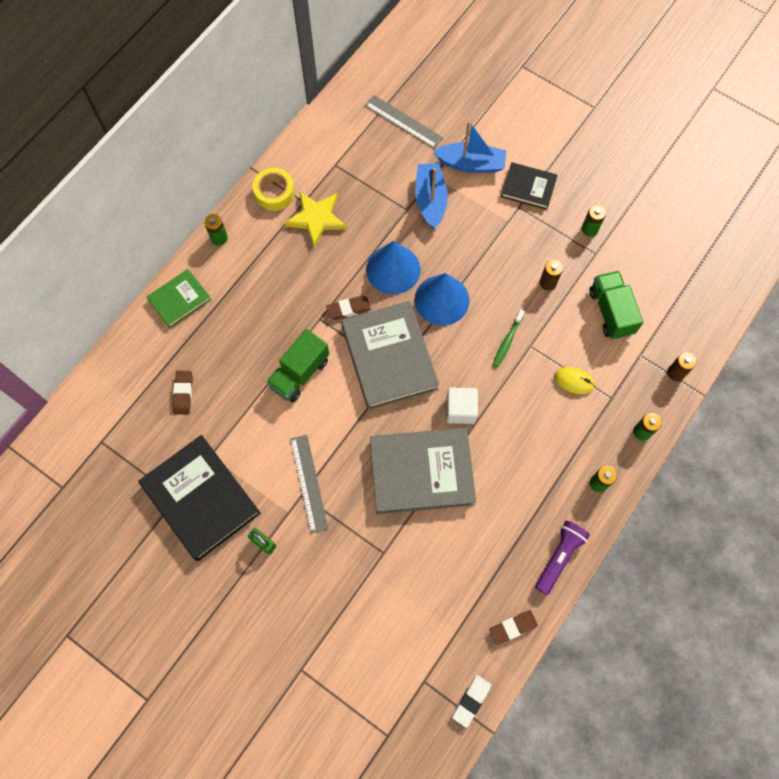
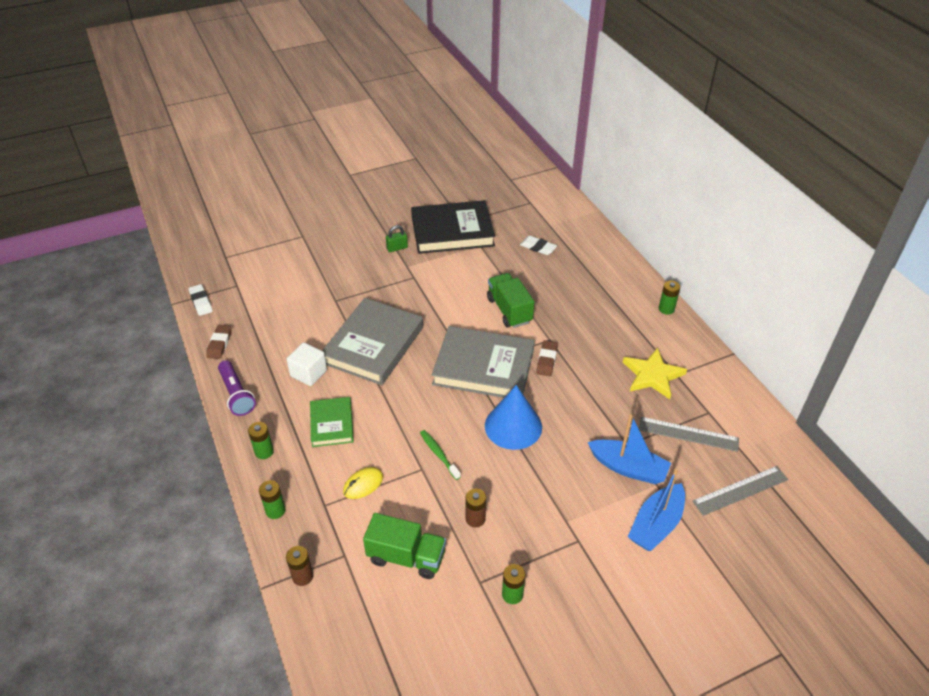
camera: 120 degrees right, 25 degrees down
green book [147,269,211,328] -> green book moved to [310,397,354,447]
brown eraser [173,371,193,415] -> white eraser [520,236,557,255]
yellow tape [253,168,295,211] -> none
grey ruler [290,435,329,533] -> grey ruler moved to [639,417,739,452]
blue cone [366,241,421,294] -> none
white cube [446,388,478,424] -> white cube moved to [287,342,327,386]
black book [501,162,558,210] -> none

